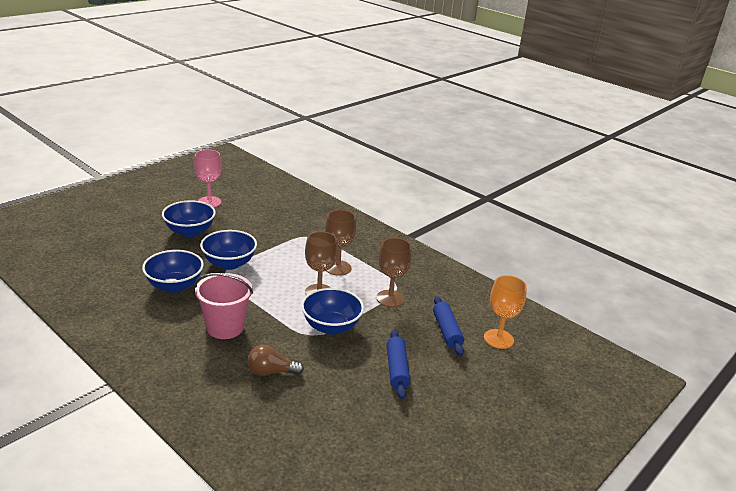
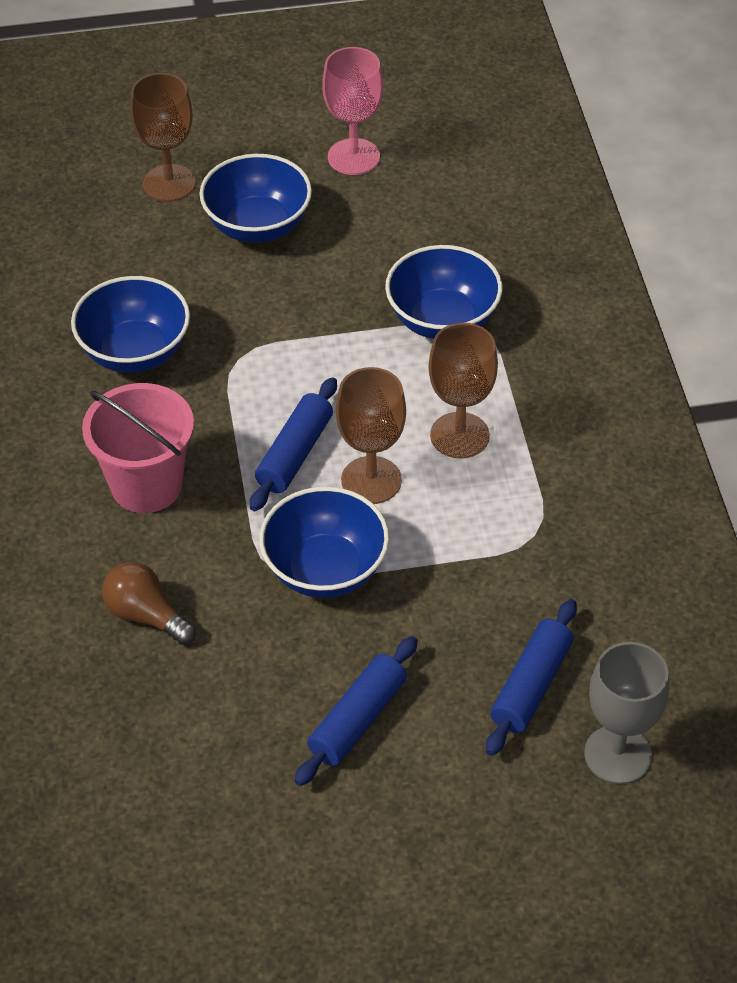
camera: 40 degrees right, 20 degrees up
blue bowl [200,230,257,270] -> blue bowl moved to [385,245,502,339]
brown goblet [376,238,412,307] -> brown goblet moved to [130,73,196,202]
orange goblet [484,275,527,349] -> grey goblet [584,642,669,784]
none -> blue rolling pin [250,377,337,511]

